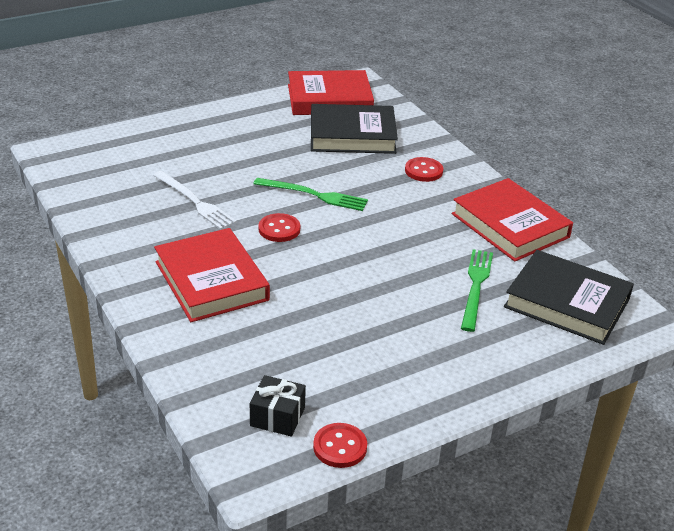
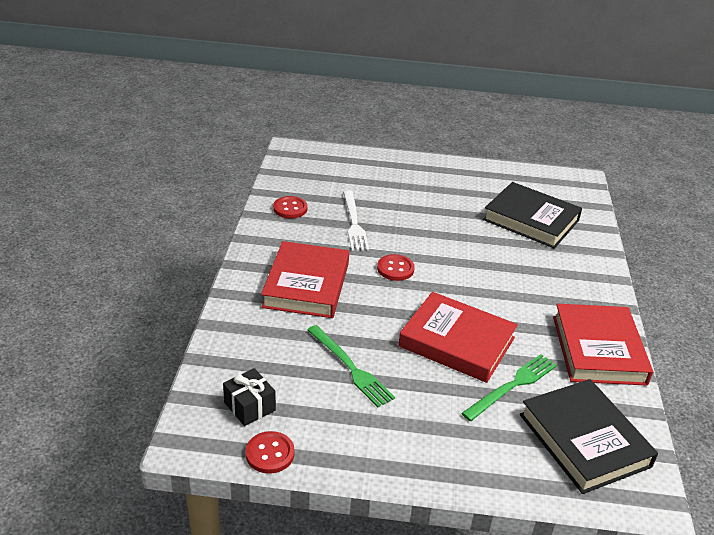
camera: 35 degrees right, 0 degrees up
green fork [253,178,368,211] -> green fork moved to [307,325,395,407]
red book [288,70,374,115] -> red book moved to [398,292,518,383]
red button [405,157,443,182] -> red button moved to [273,196,307,218]

